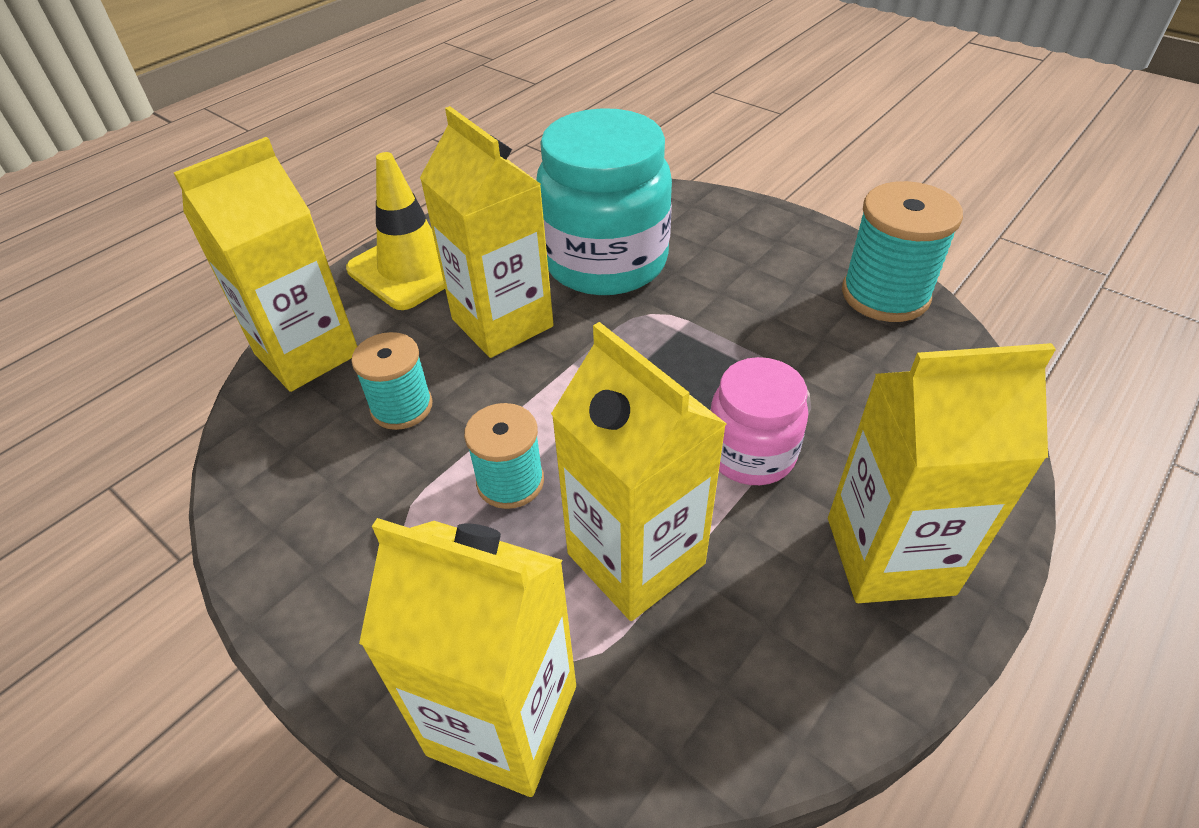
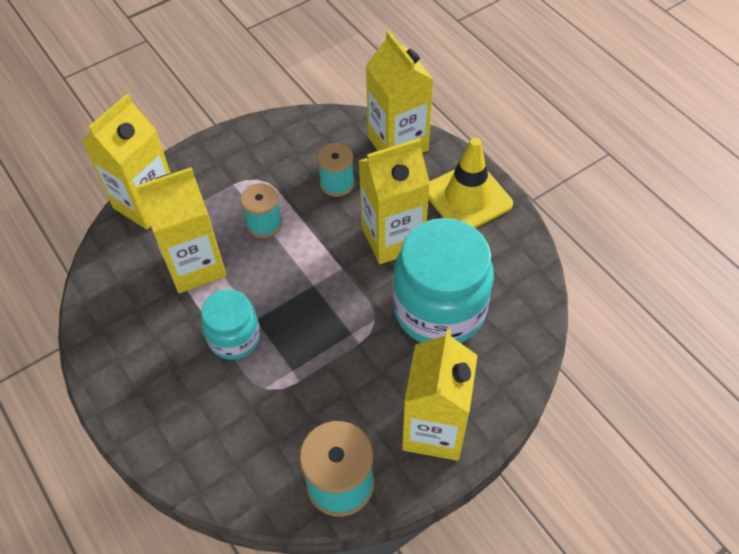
camera: 105 degrees right, 10 degrees up
pink jar [710,357,808,485] -> turquoise jar [201,289,260,360]
yellow carton [828,343,1056,603] -> yellow carton moved to [402,329,478,461]

